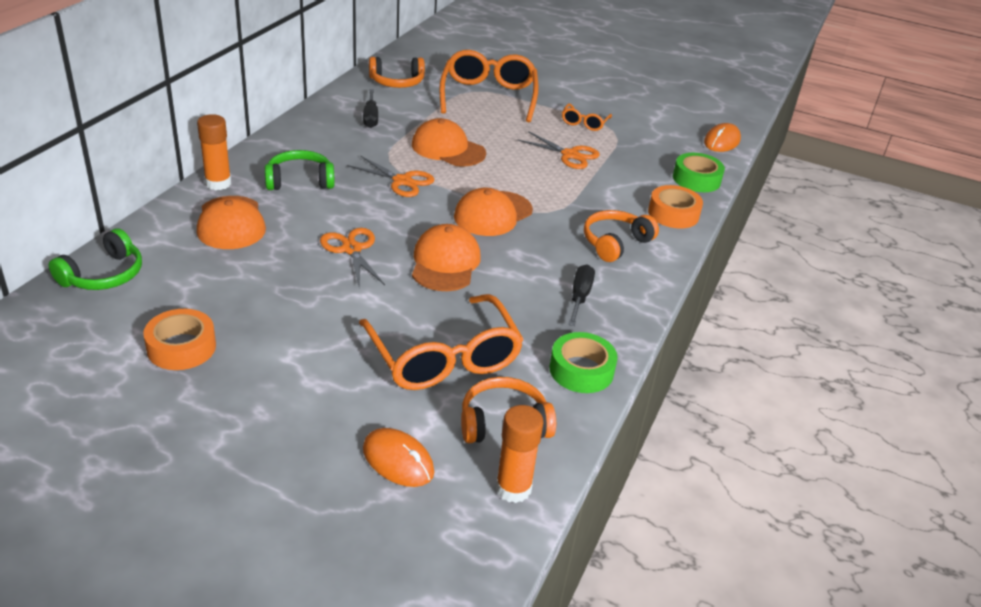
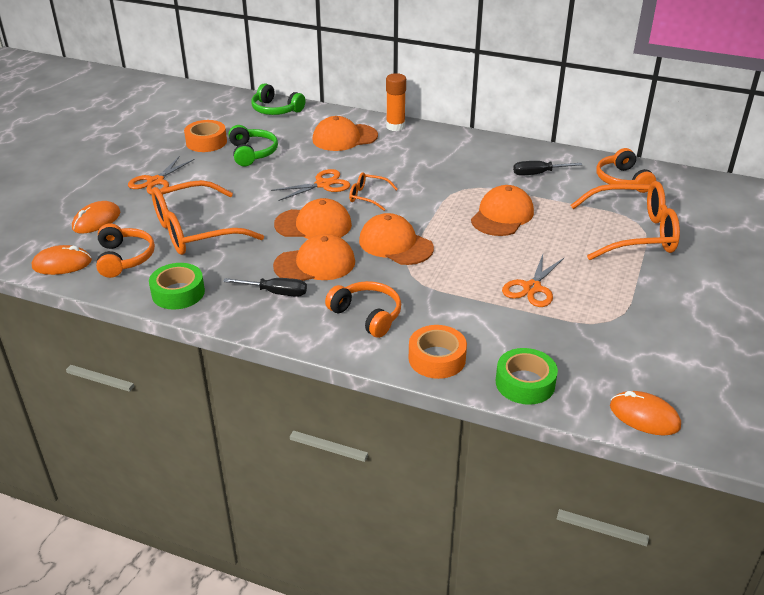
camera: 90 degrees right, 0 degrees up
green headphones [265,150,335,190] -> green headphones moved to [228,125,278,166]
orange scissors [347,156,434,197] -> orange scissors moved to [128,156,195,195]
orange glue stick [496,405,544,503] -> orange mouse [32,245,92,275]
orange glasses [562,103,612,131] -> orange glasses moved to [349,172,398,211]
none -> orange cap [273,234,355,281]

